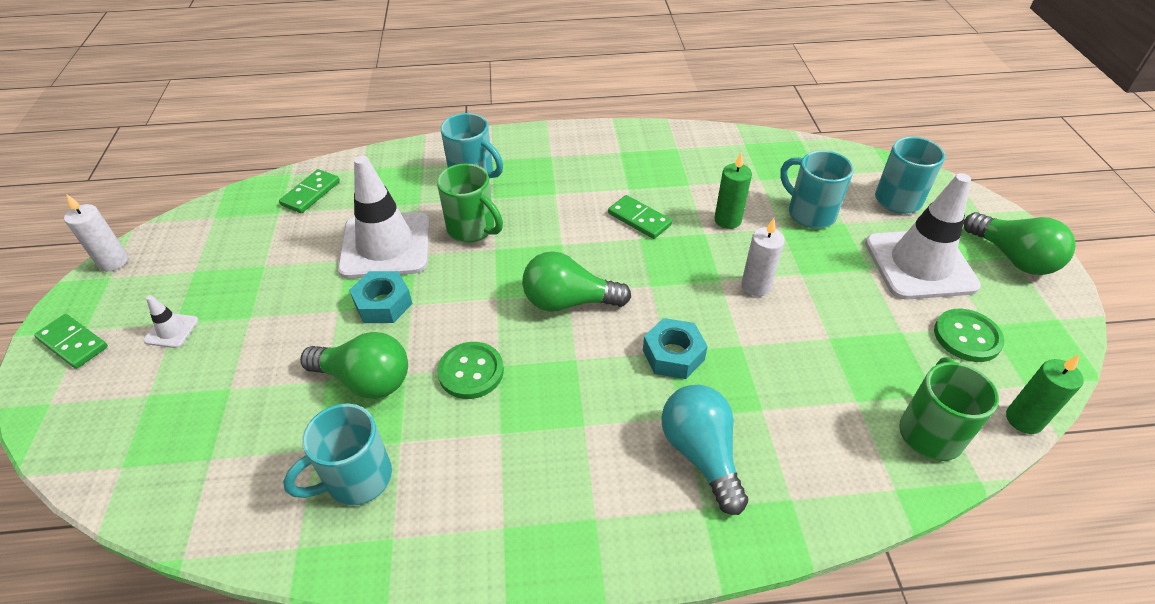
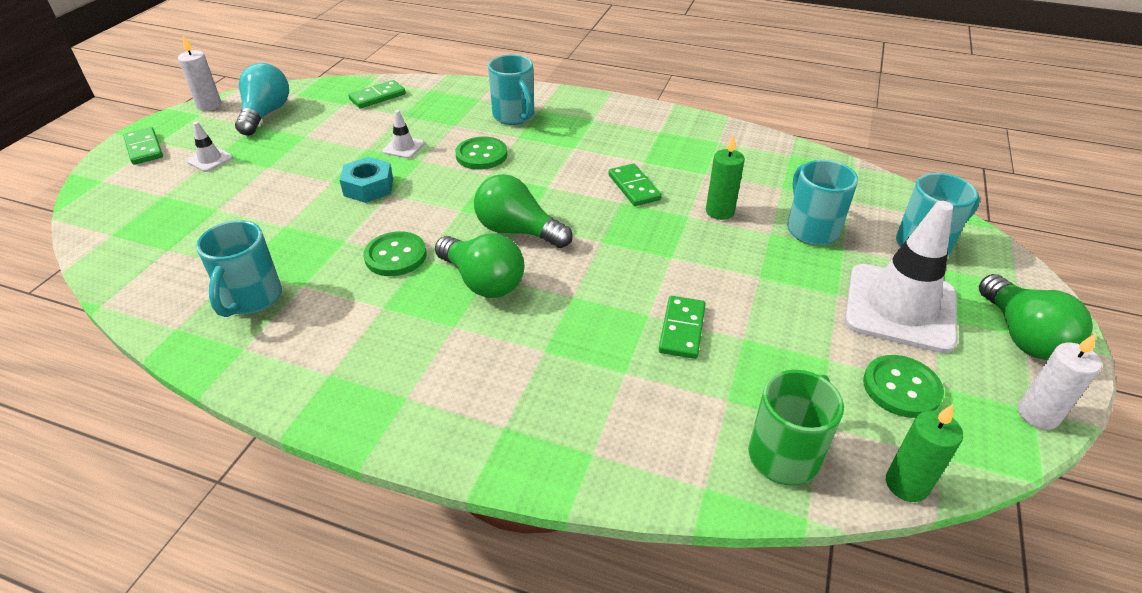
camera: 25 degrees right, 5 degrees down
turquoise mug [283,403,392,506] -> turquoise mug turned 75 degrees counterclockwise [196,220,282,317]
green light bulb [300,332,408,399] -> green light bulb moved to [435,233,524,298]
white traffic cone [338,155,430,279] -> white traffic cone [382,110,425,158], size x0.42
green mug [437,164,503,243] -> green button [455,137,507,170]
turquoise nut [643,318,708,379] -> none
turquoise light bulb [661,385,748,515] -> turquoise light bulb moved to [235,63,289,136]
white candle [741,218,785,296] -> white candle moved to [1018,333,1102,430]
none -> green domino [659,296,706,359]

